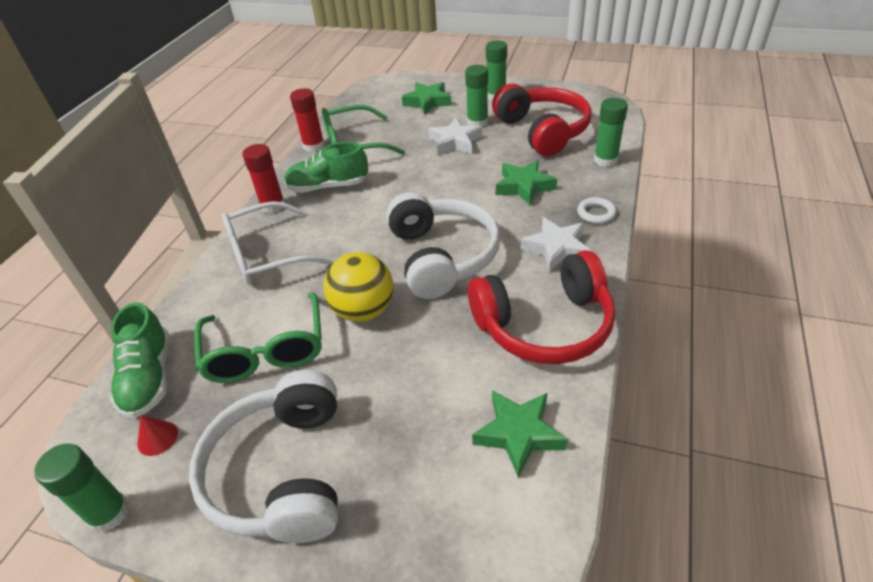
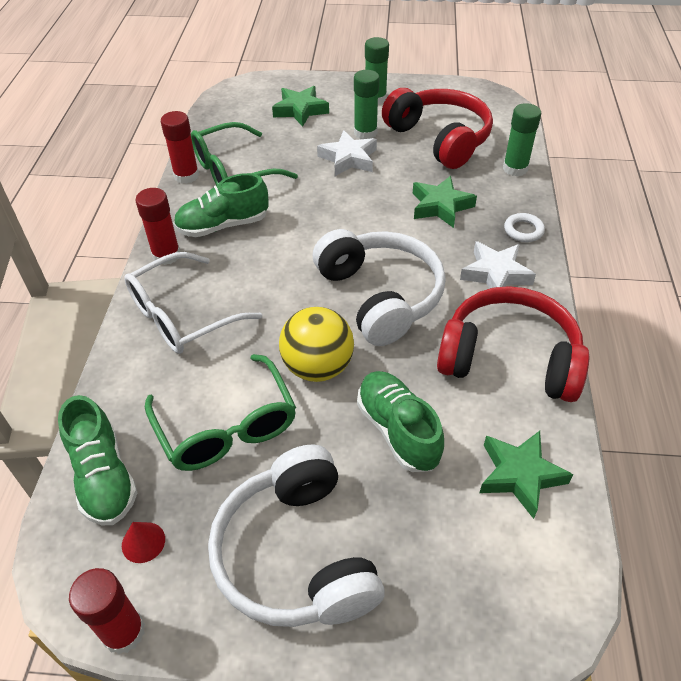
camera: 15 degrees left, 5 degrees up
green glue stick [34,443,129,533] -> red glue stick [69,568,145,654]
red headphones [468,250,615,364] -> red headphones turned 135 degrees counterclockwise [437,286,589,402]
none -> green shoe [357,371,444,472]

